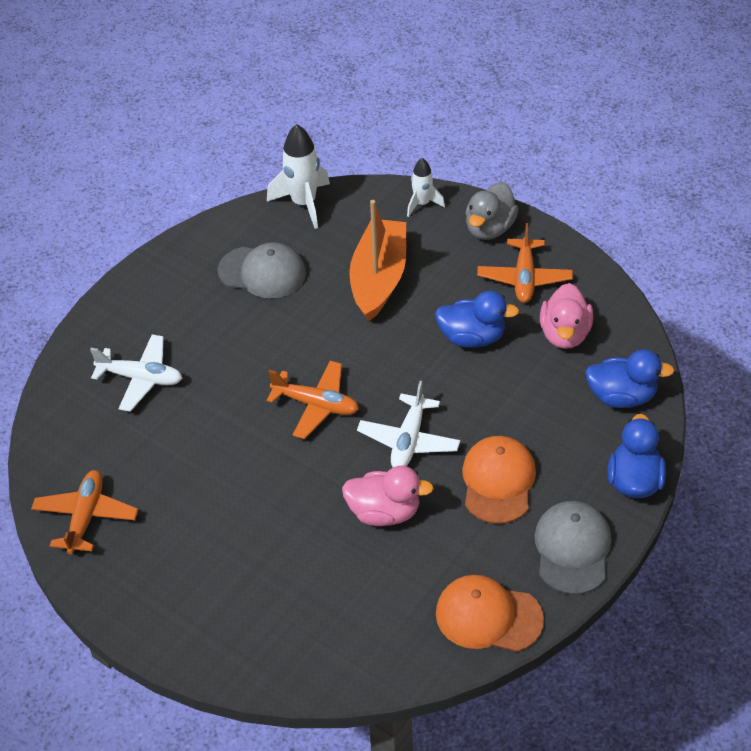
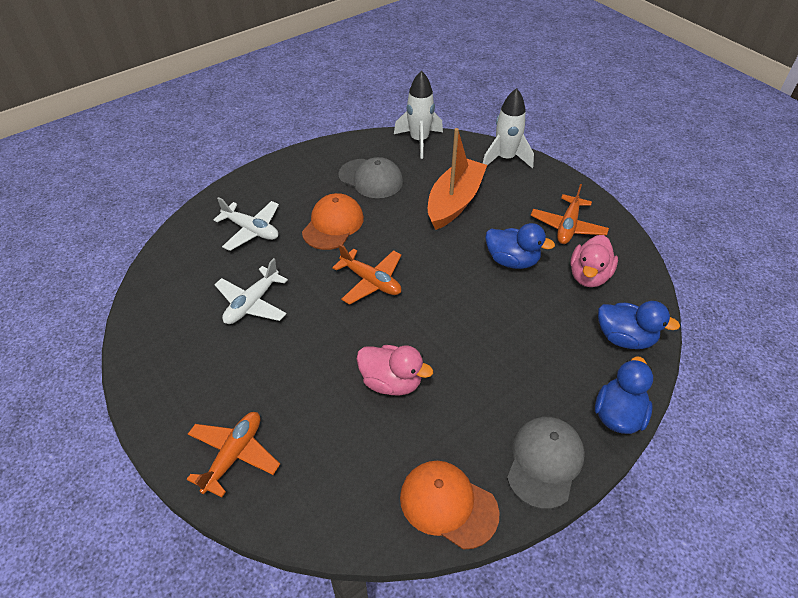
camera: 15 degrees right, 0 degrees up
orange plane [31,470,138,554] -> orange plane moved to [186,412,280,498]
white plane [357,381,460,467] -> white plane moved to [214,258,288,324]
white rocket [407,158,445,217] -> white rocket [483,88,534,168], size x1.68
orange cap [462,436,536,524] -> orange cap moved to [302,193,364,250]
grey duck [465,182,519,240] -> none

